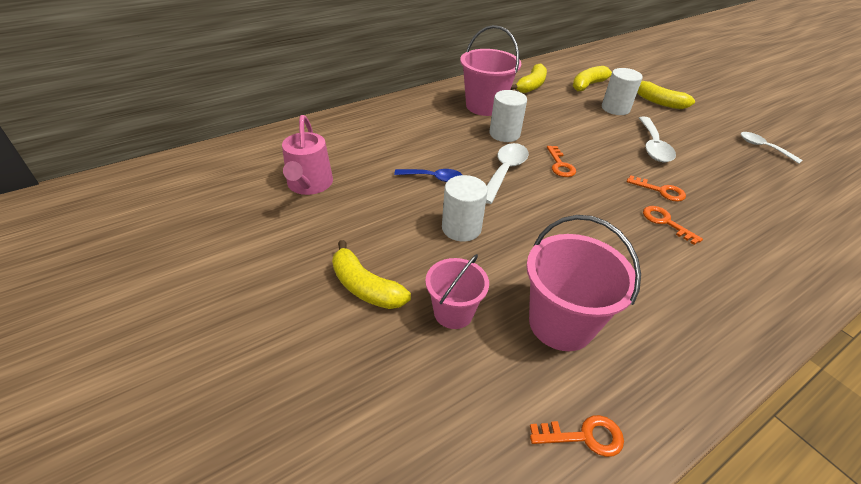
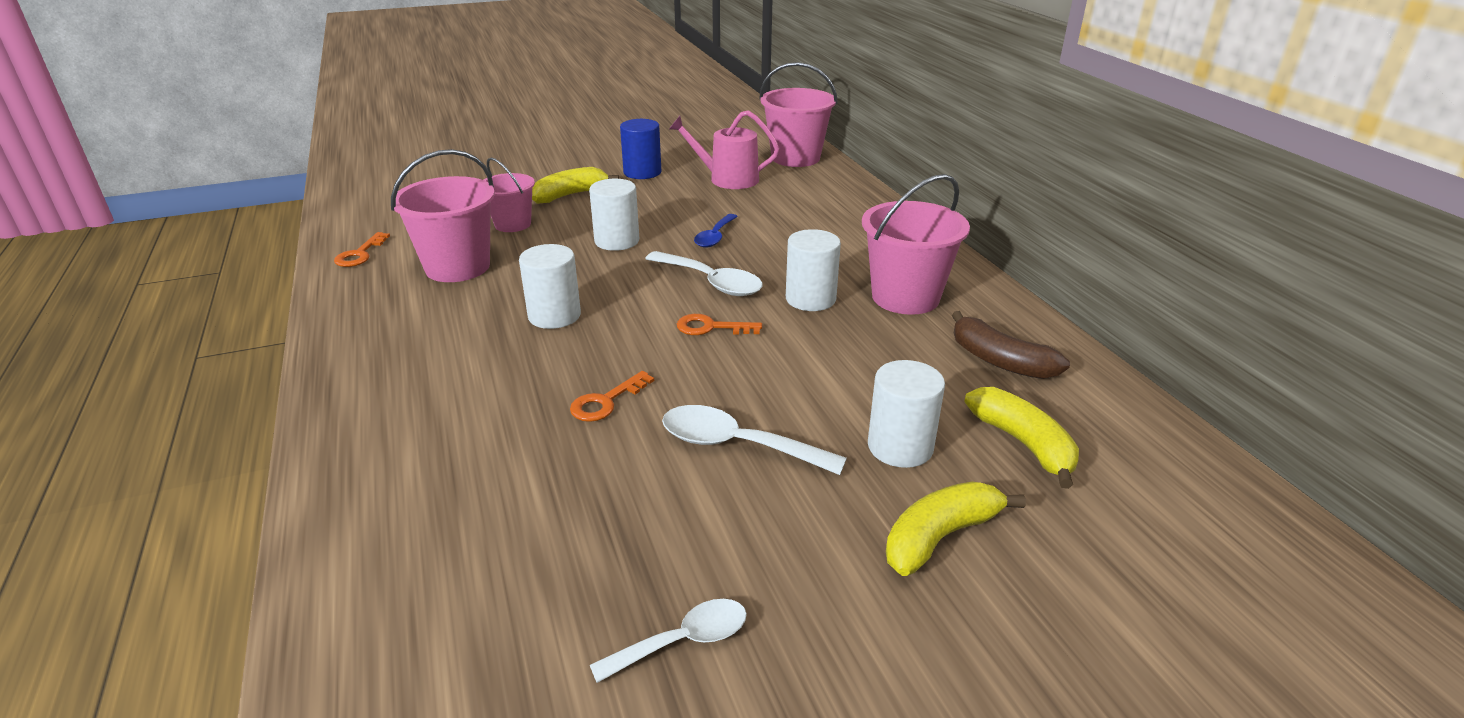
camera: 105 degrees right, 10 degrees down
yellow banana [510,64,547,93] -> brown banana [952,311,1070,379]
orange key [643,206,703,245] -> none
none -> white cylinder [519,244,581,329]
none -> blue cylinder [620,119,661,179]
none -> pink bucket [759,62,838,167]

